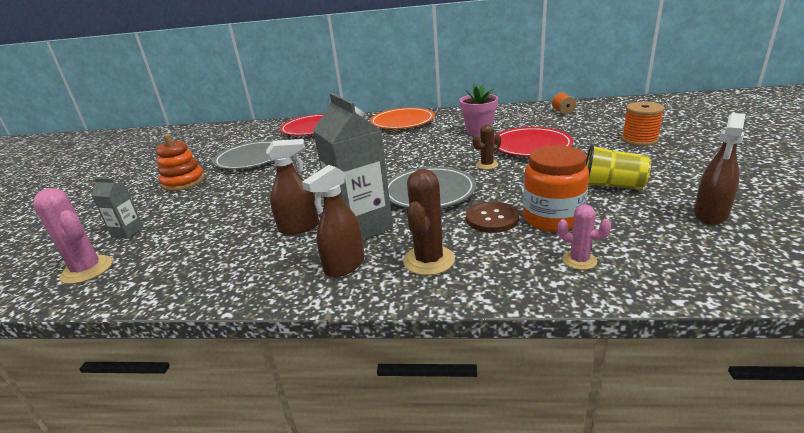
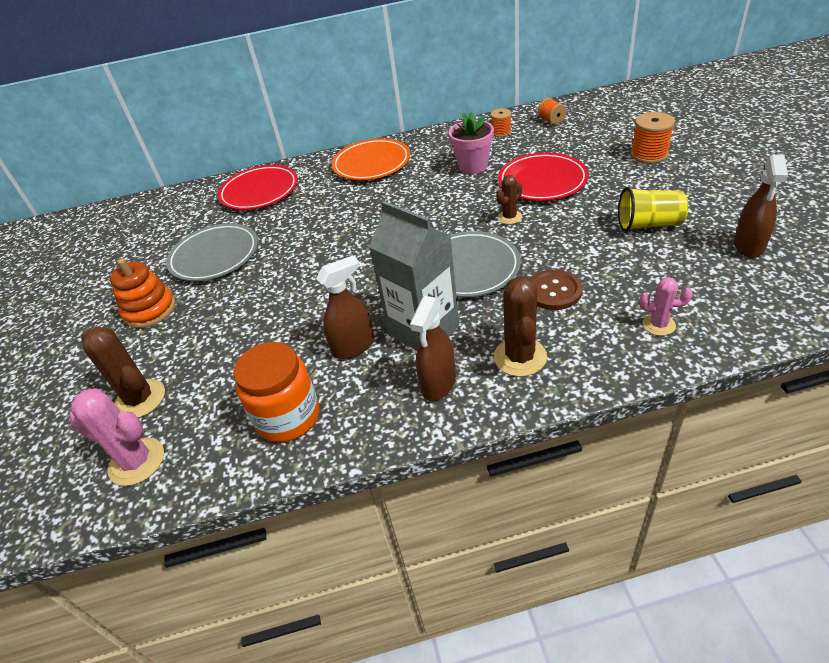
camera: 15 degrees left, 15 degrees up
grey carton [91,178,143,238] -> brown cactus [82,327,165,418]
orange jar [523,145,589,232] -> orange jar moved to [234,342,320,442]
none -> orange spool [491,108,512,137]

